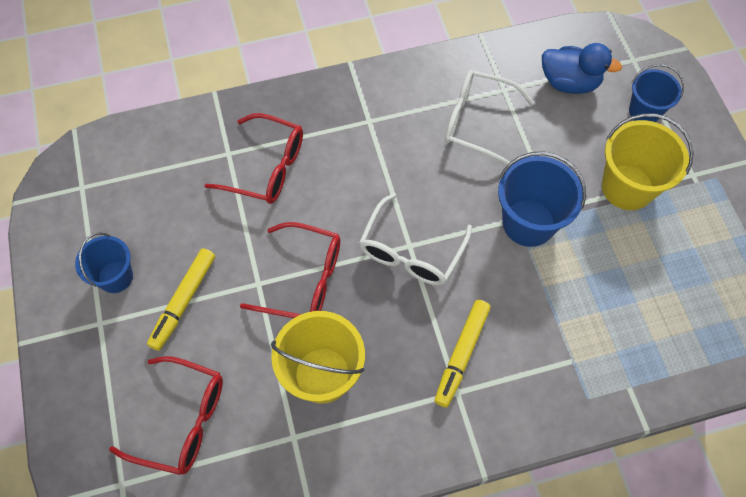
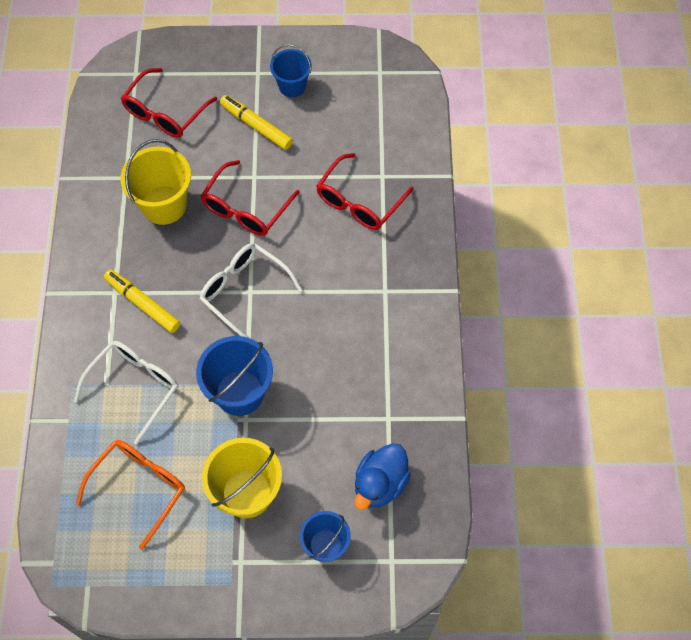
camera: 105 degrees right, 0 degrees up
white glasses [445,70,534,165] -> white glasses moved to [74,341,178,444]
none -> orange glasses [76,440,185,550]

